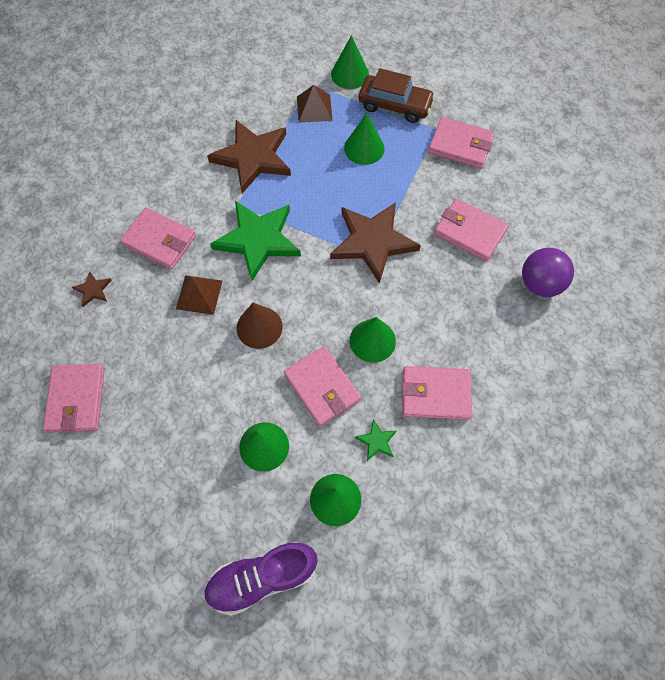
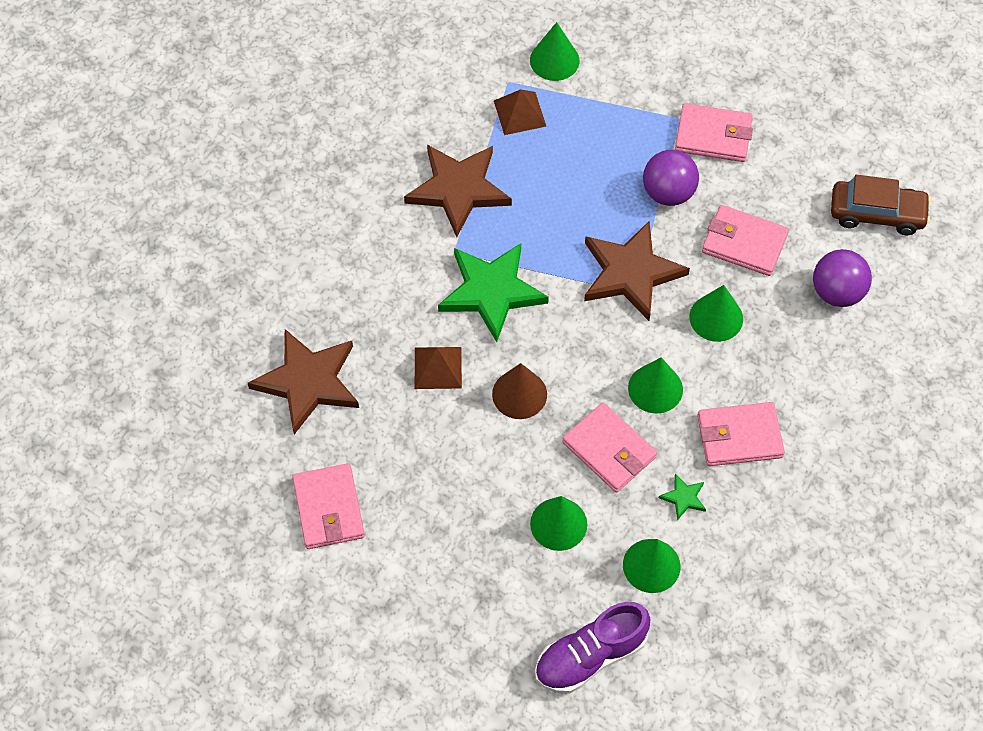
camera: 10 degrees left, 5 degrees down
brown star [72,271,112,307] -> brown star [248,329,359,434], size x2.40
pink wallet [120,207,196,269] -> none
green cone [344,113,385,165] -> green cone moved to [689,285,743,342]
brown car [358,68,435,123] -> brown car moved to [831,175,931,235]
none -> purple ball [643,150,699,206]

